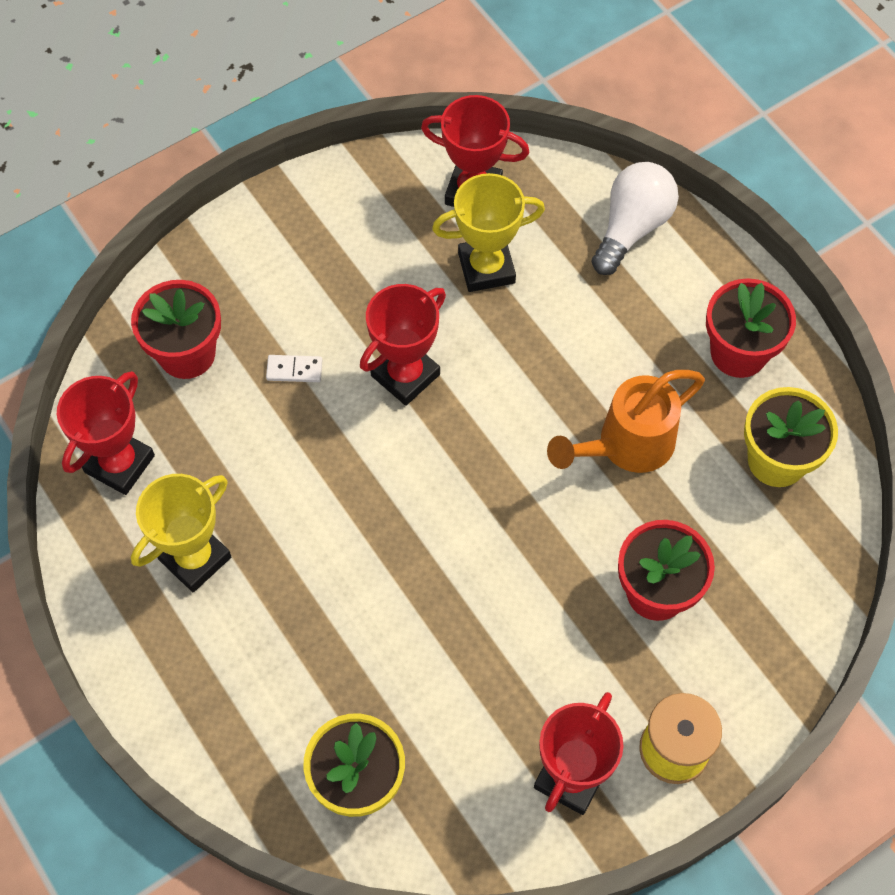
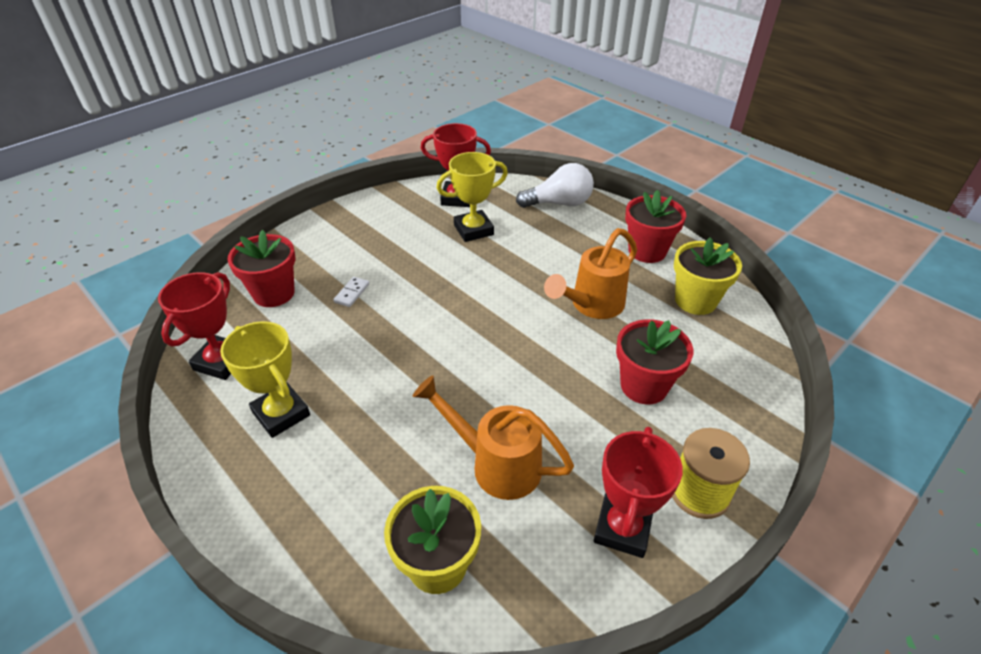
camera: 10 degrees left, 20 degrees down
yellow trophy [131,474,231,592] -> yellow trophy turned 75 degrees counterclockwise [220,321,310,438]
white domino [266,355,322,382] -> white domino turned 60 degrees counterclockwise [333,277,369,307]
red trophy [360,284,446,406] -> none
white light bulb [591,162,679,275] -> white light bulb turned 60 degrees clockwise [516,163,594,208]
none -> orange watering can [413,375,574,500]

